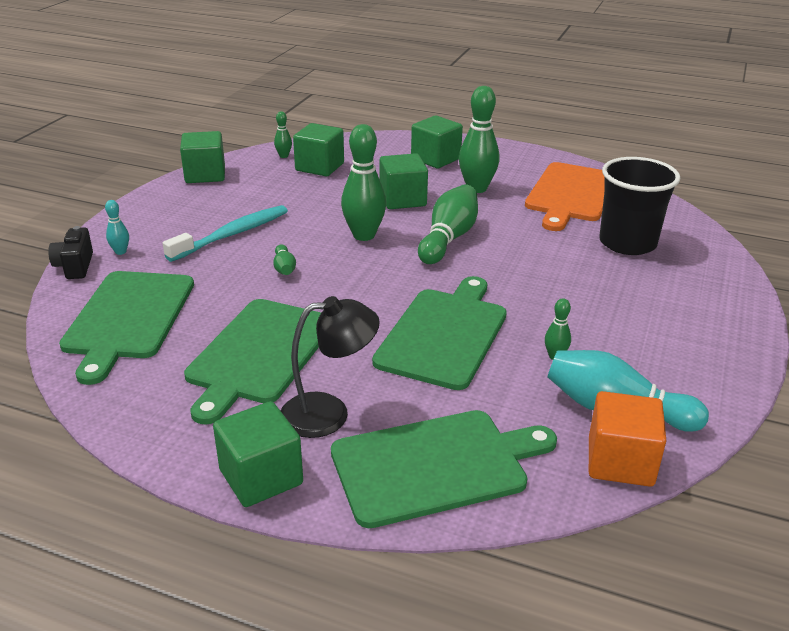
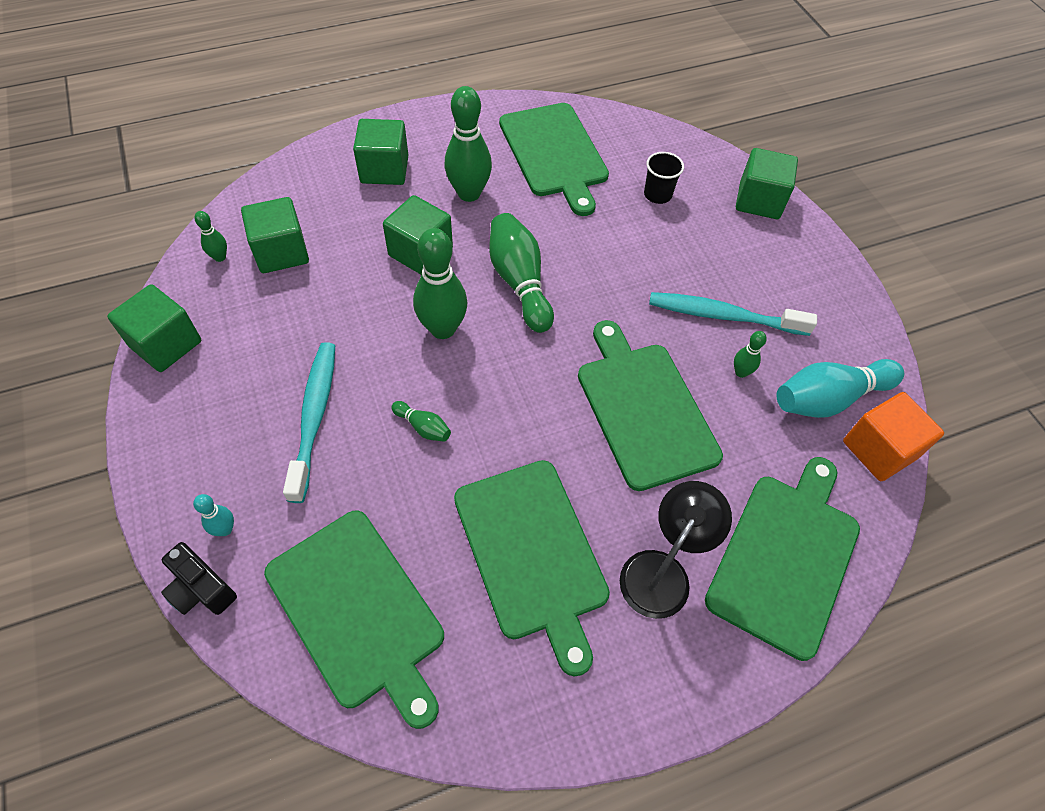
camera: 45 degrees left, 25 degrees up
green cube [213,401,303,507] -> green cube moved to [736,148,798,219]
orange cutting board [525,162,605,231] -> green cutting board [499,103,609,216]
black cup [599,157,680,255] -> black cup [644,152,684,204], size x0.50
none -> turquoise toothbrush [649,292,817,336]

